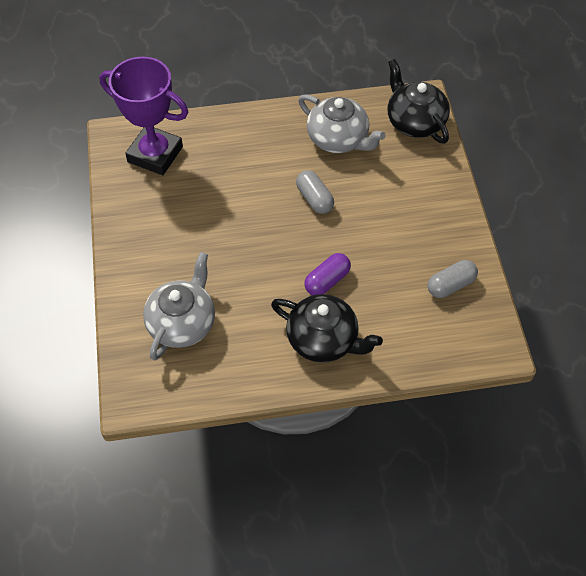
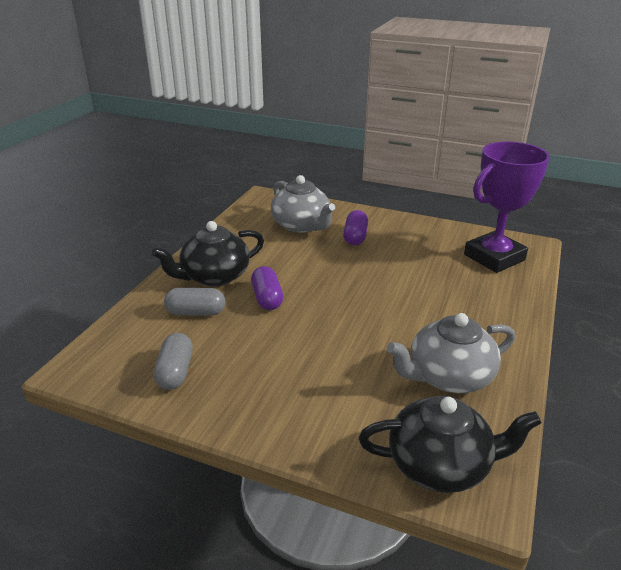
camera: 120 degrees right, 25 degrees down
grey capsule [296,170,334,214] -> grey capsule moved to [164,288,225,316]
none -> purple capsule [343,210,368,245]

